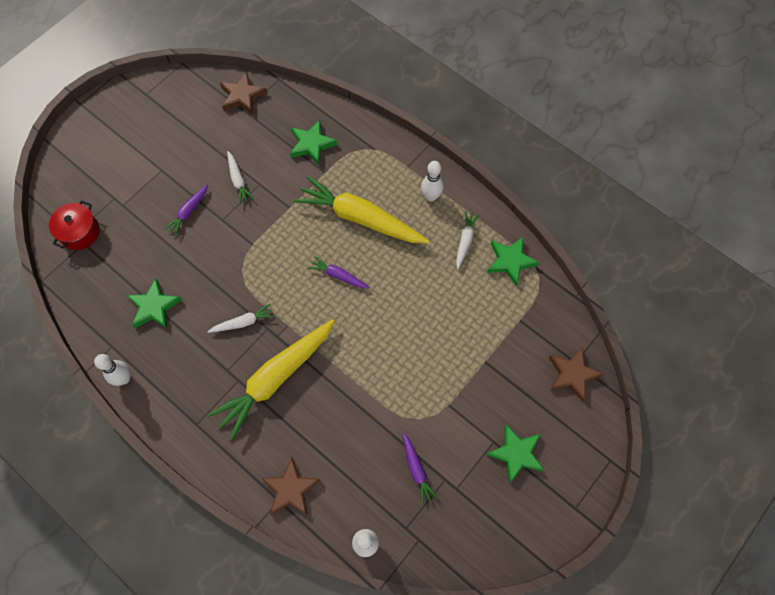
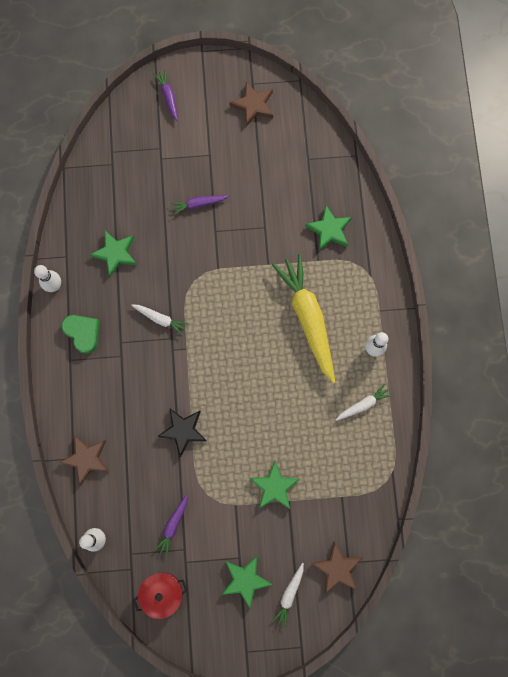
camera: 45 degrees right, 10 degrees up
red pot [49,201,100,250] -> red pot moved to [133,572,187,619]
yellow carrot [208,319,335,440] -> none
brown star [220,72,267,115] -> brown star moved to [229,82,273,127]
white carrot [227,151,254,204] -> white carrot moved to [272,563,304,628]
purple carrot [308,256,370,289] -> purple carrot moved to [153,70,178,121]
green star [487,237,539,286] -> green star moved to [250,461,300,509]
none -> green heart [62,315,99,354]
none -> black star [157,409,207,457]

